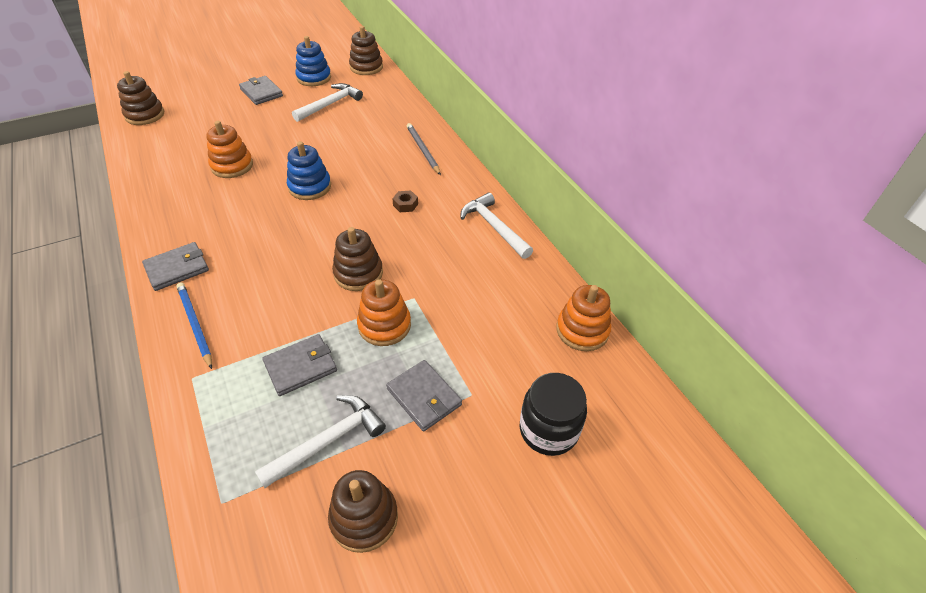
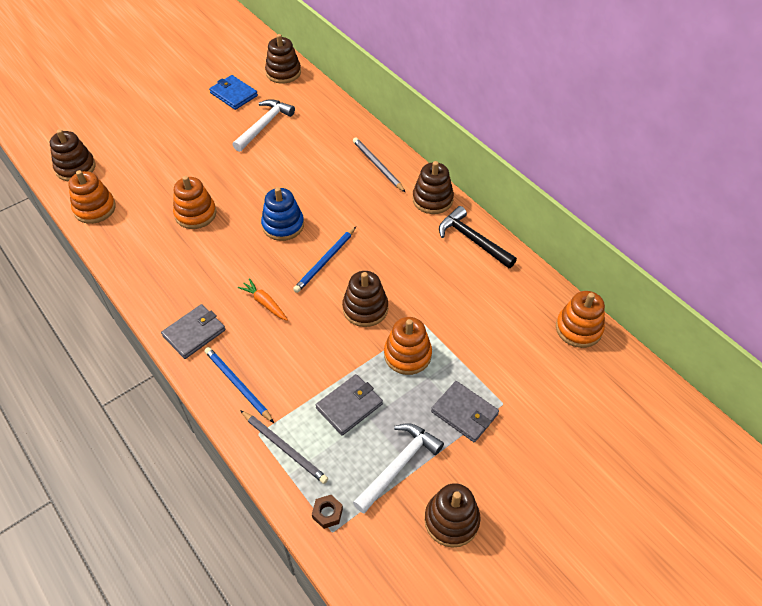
camera: 10 degrees left, 5 degrees up
grey wallet [239,76,283,105] -> none
blue stacking toy [295,36,331,86] -> blue wallet [209,75,258,110]
brown nut [392,191,418,212] -> brown nut moved to [312,495,343,529]
white hammer [460,193,533,259] -> black hammer [439,206,517,268]
black jar [520,373,587,456] -> none
none -> orange stacking toy [68,170,116,224]
none -> orange carrot [238,278,288,321]
none -> grey pencil [240,410,328,484]
none -> blue pencil [293,227,356,293]
none -> brown stacking toy [412,161,454,214]

